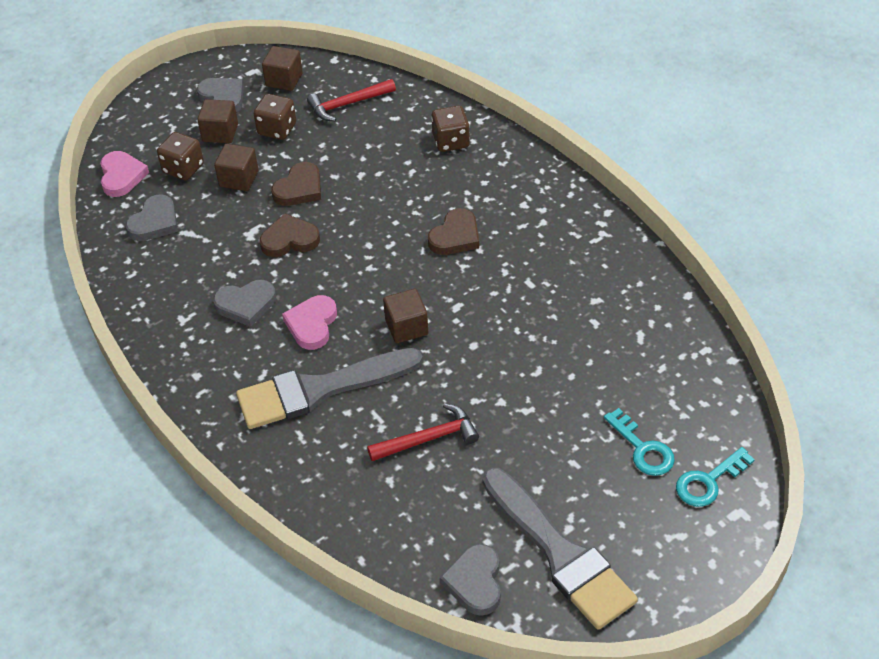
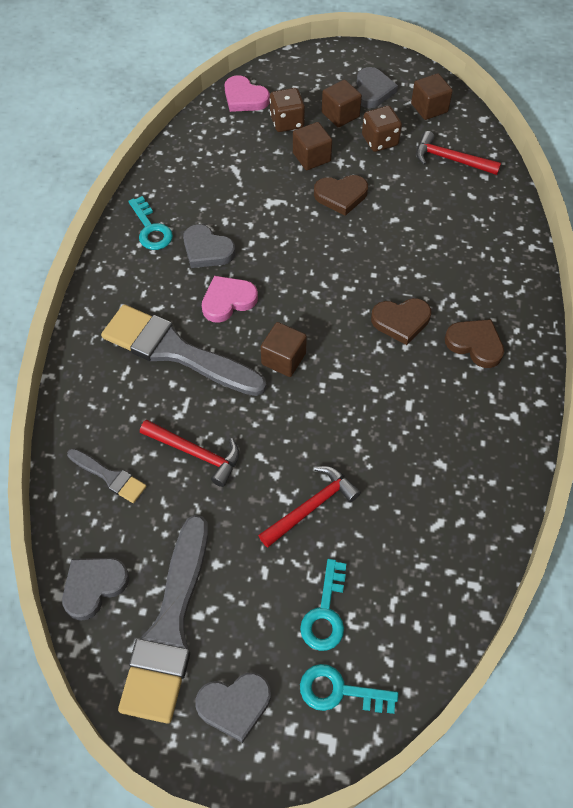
camera: 45 degrees right, 10 degrees up
pink heart [100,151,149,197] -> pink heart turned 90 degrees clockwise [225,75,270,112]
grey heart [126,194,178,241] -> grey heart moved to [195,673,271,743]
brown heart [259,213,320,257] -> brown heart moved to [445,319,504,368]
brown dice [431,106,470,152] -> none
none -> grey brush [67,448,146,503]
none -> turquoise key [128,196,173,250]
none -> red hammer [258,466,361,548]

